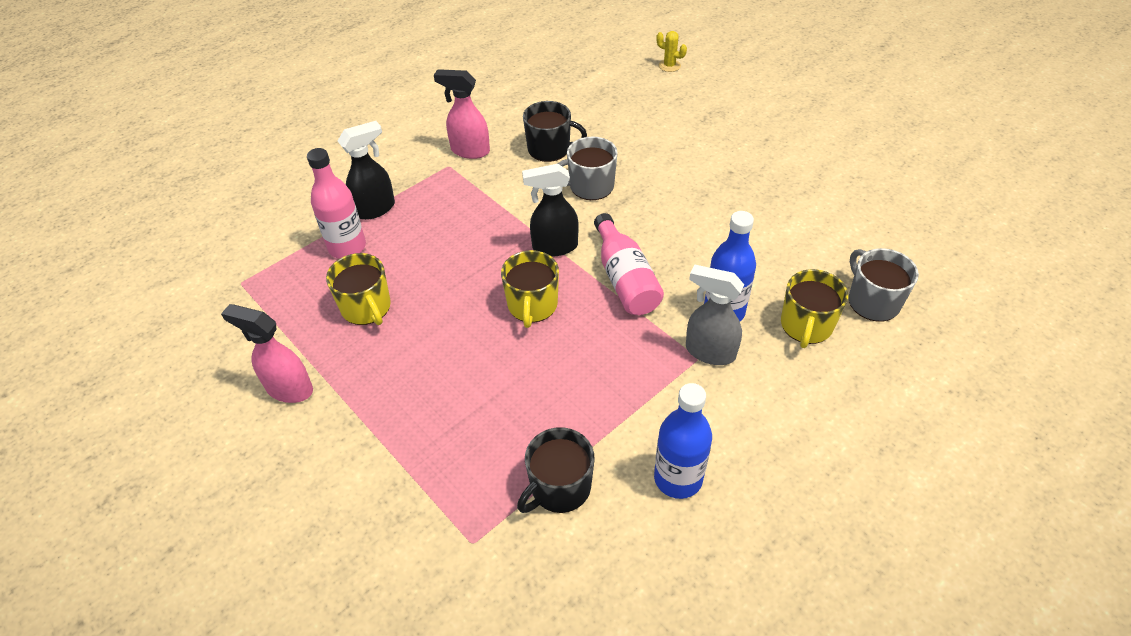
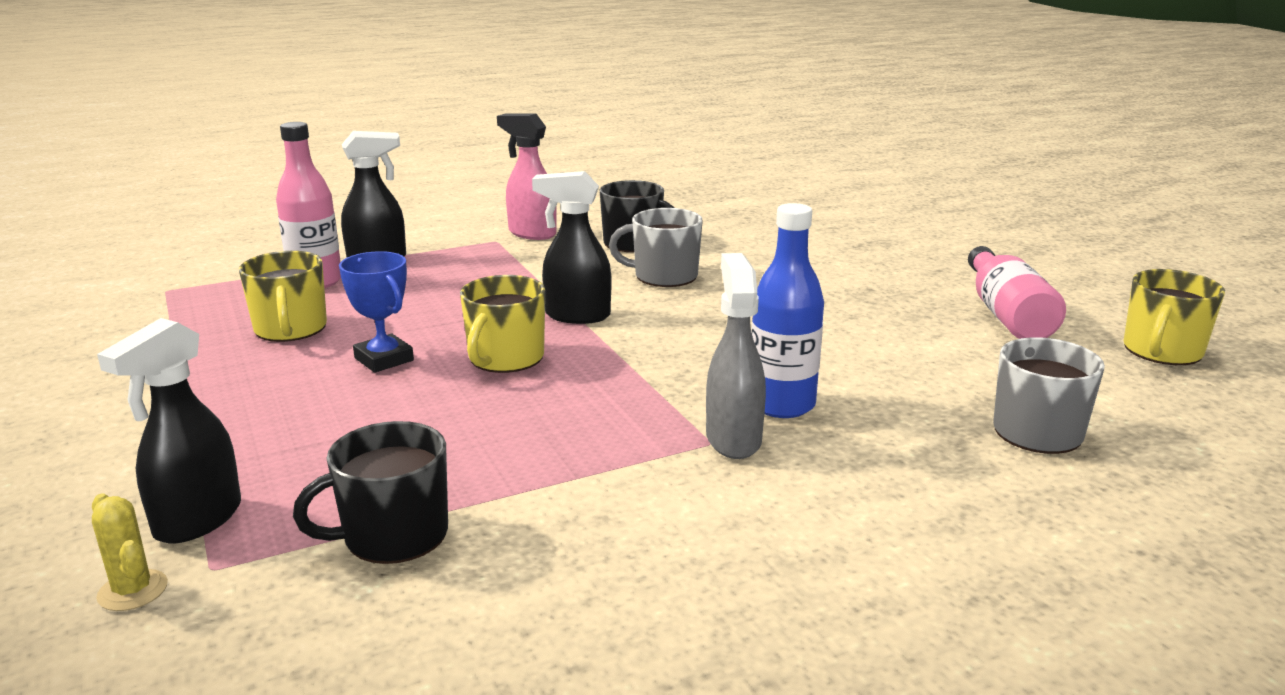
camera: 15 degrees right, 25 degrees down
pink spray bottle [221,304,313,403] -> none
pink bottle [594,213,664,315] -> pink bottle moved to [968,246,1066,339]
blue bottle [654,383,712,499] -> none
yellow cactus [656,31,687,72] -> yellow cactus moved to [92,493,168,611]
grey spray bottle [686,265,744,365] -> grey spray bottle turned 45 degrees clockwise [706,253,766,459]
yellow mug [781,269,848,348] -> yellow mug moved to [1124,269,1225,365]
none -> black spray bottle [97,318,241,544]
none -> blue trophy [339,251,414,373]

